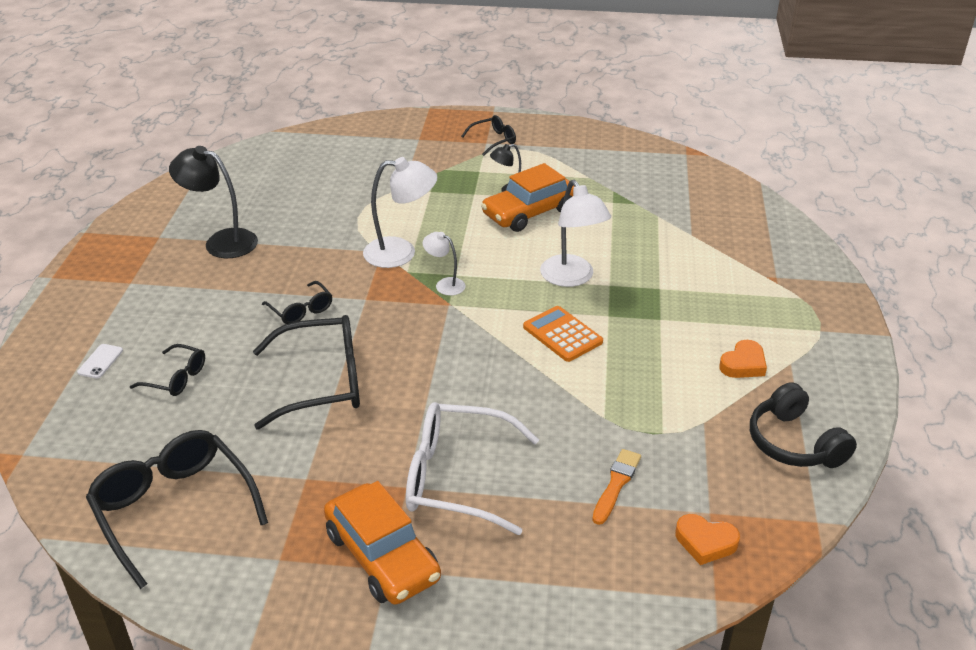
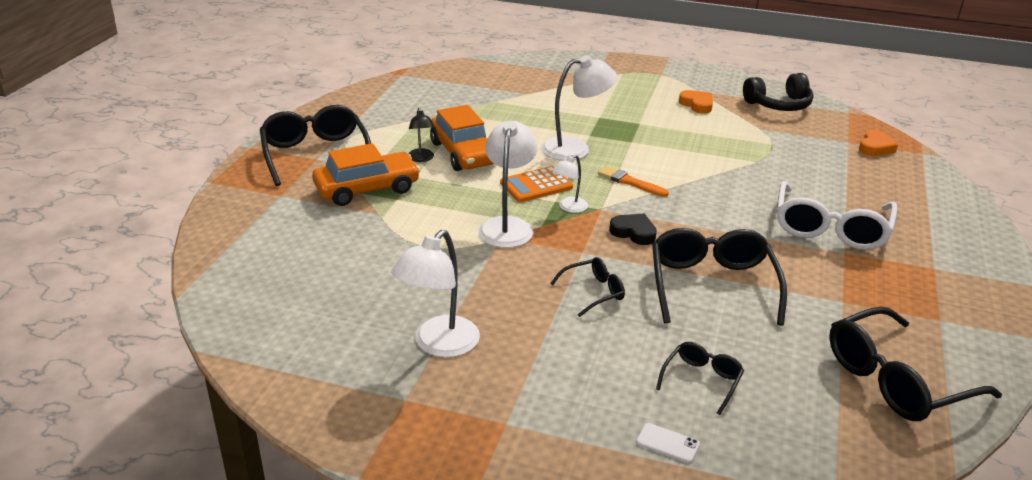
camera: 80 degrees left, 5 degrees down
black lamp [169,146,258,258] -> white lamp [391,230,480,357]
orange car [324,481,441,605] -> orange car moved to [312,143,420,206]
black glasses [461,115,516,156] -> black glasses [260,105,371,186], size x1.94
orange calculator [523,306,603,362] -> orange calculator moved to [500,166,573,202]
orange brush [592,449,641,525] -> orange brush moved to [598,166,669,197]
none -> black heart [609,213,657,245]

